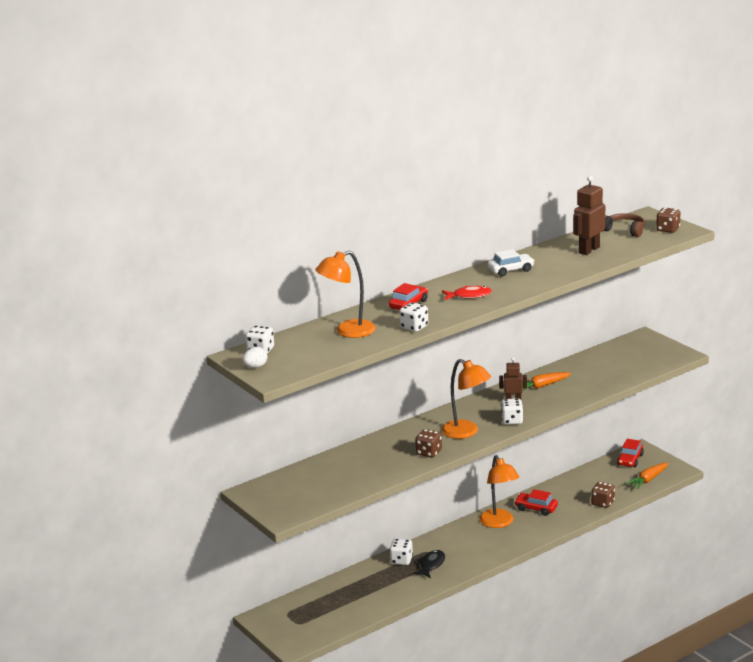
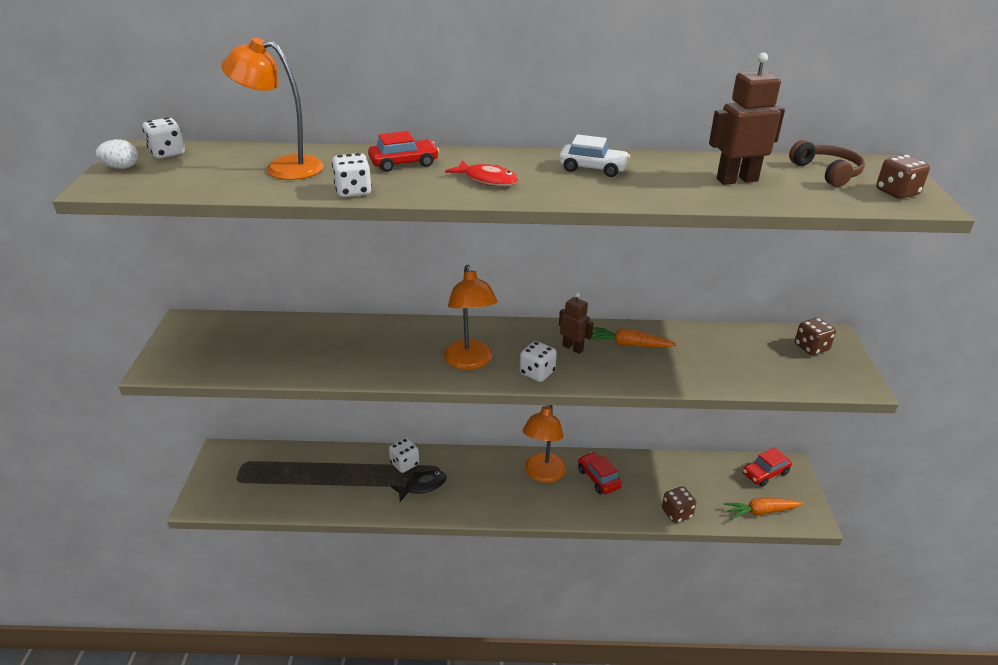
camera: 35 degrees right, 10 degrees up
brown dice [415,429,442,458] -> brown dice moved to [795,318,836,355]

